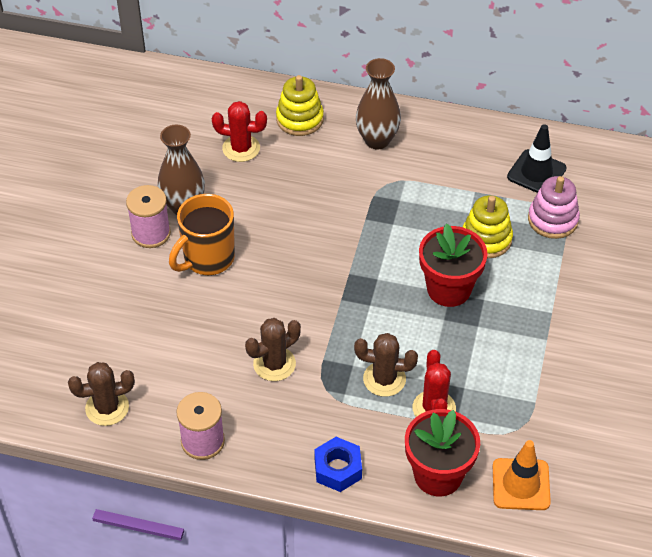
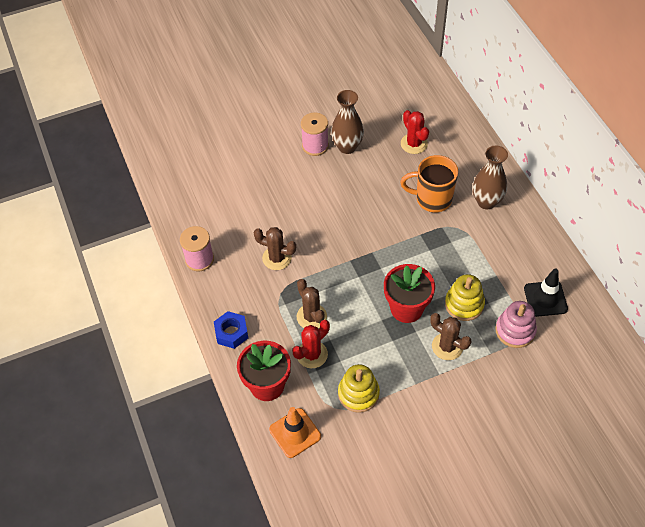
camera: 55 degrees right, 5 degrees up
brown cactus [68,362,135,426] -> brown cactus moved to [430,313,471,360]
orange mug [169,194,235,275] -> orange mug moved to [400,155,458,213]
yellow stacking toy [276,75,324,136] -> yellow stacking toy moved to [338,364,380,413]

